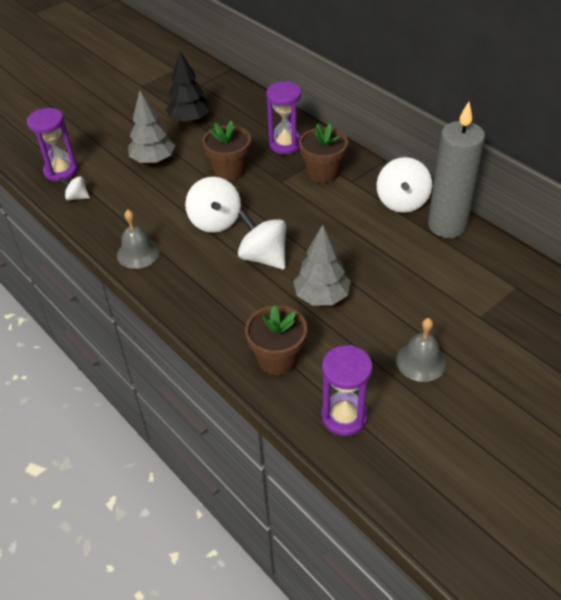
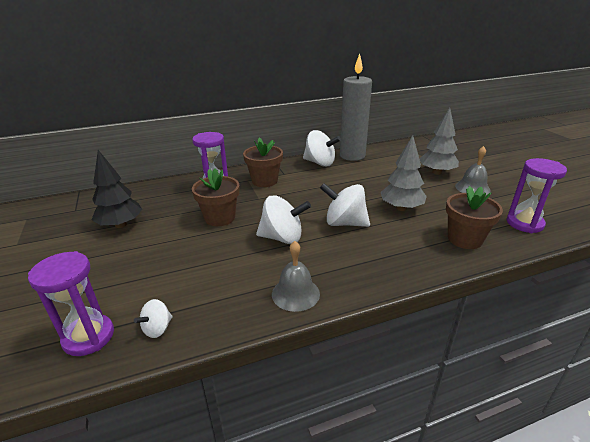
camera: 70 degrees left, 15 degrees down
grey tree [128,91,175,164] -> grey tree moved to [419,108,459,175]
white spinning top [238,209,286,270] -> white spinning top turned 45 degrees clockwise [320,183,370,227]

